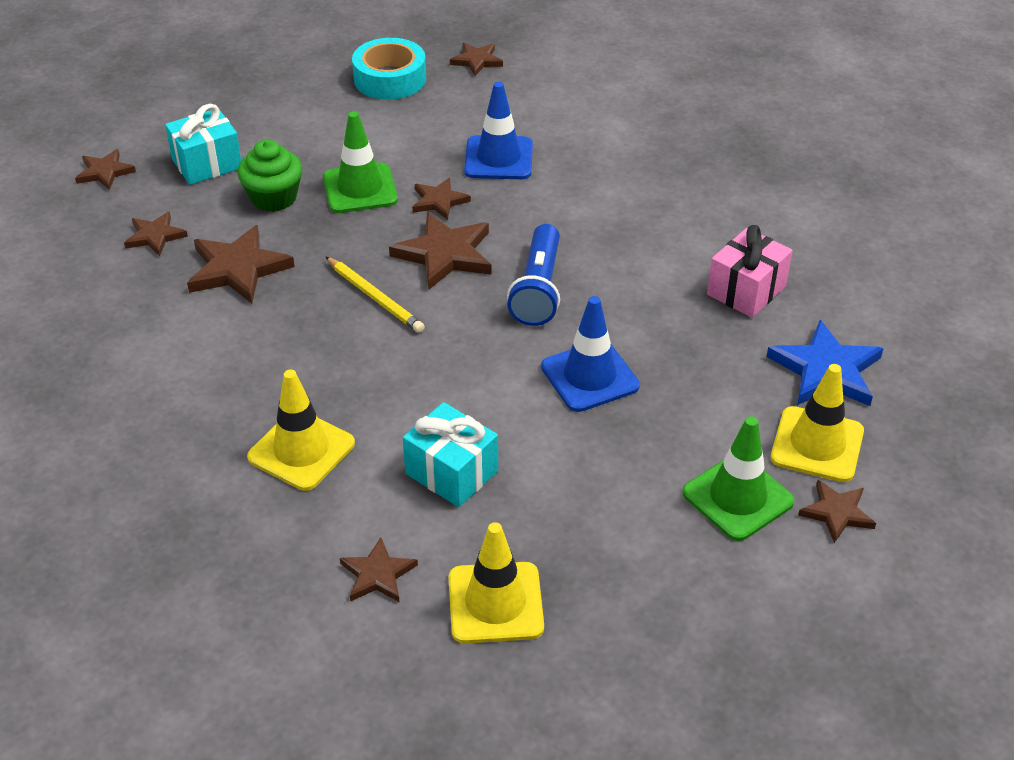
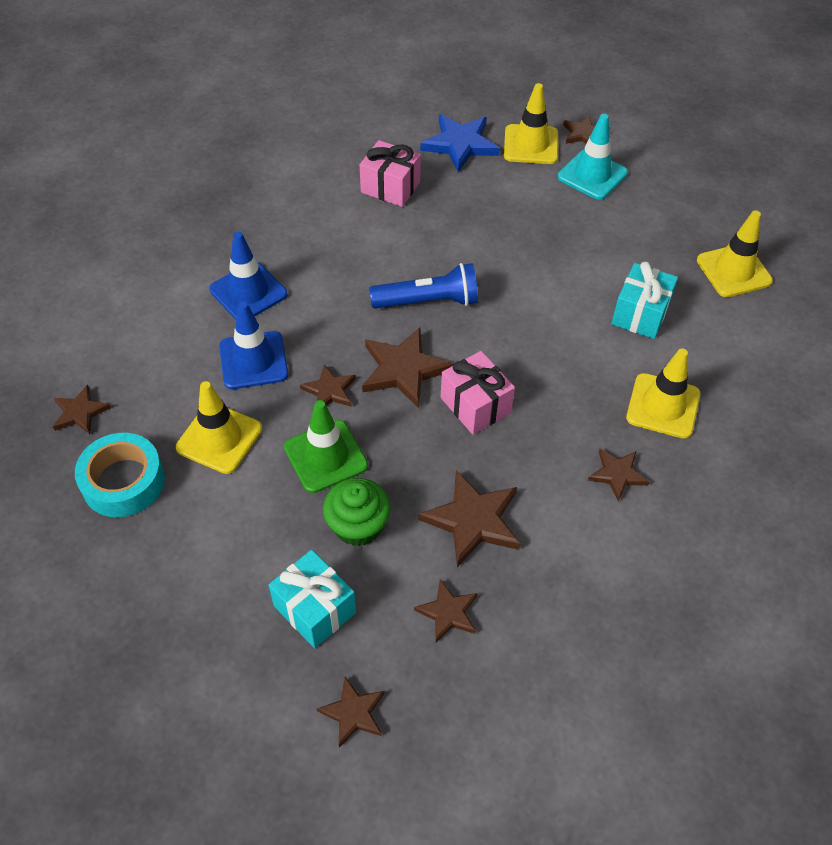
camera: 105 degrees left, 10 degrees up
yellow pencil [326,257,425,333] -> pink gift [441,351,515,435]
brown star [340,537,418,602] -> brown star moved to [588,448,649,502]
blue traffic cone [541,296,640,412] -> blue traffic cone moved to [209,232,287,320]
green traffic cone [682,416,794,541] -> turquoise traffic cone [558,114,628,200]
none -> yellow traffic cone [176,381,262,474]

